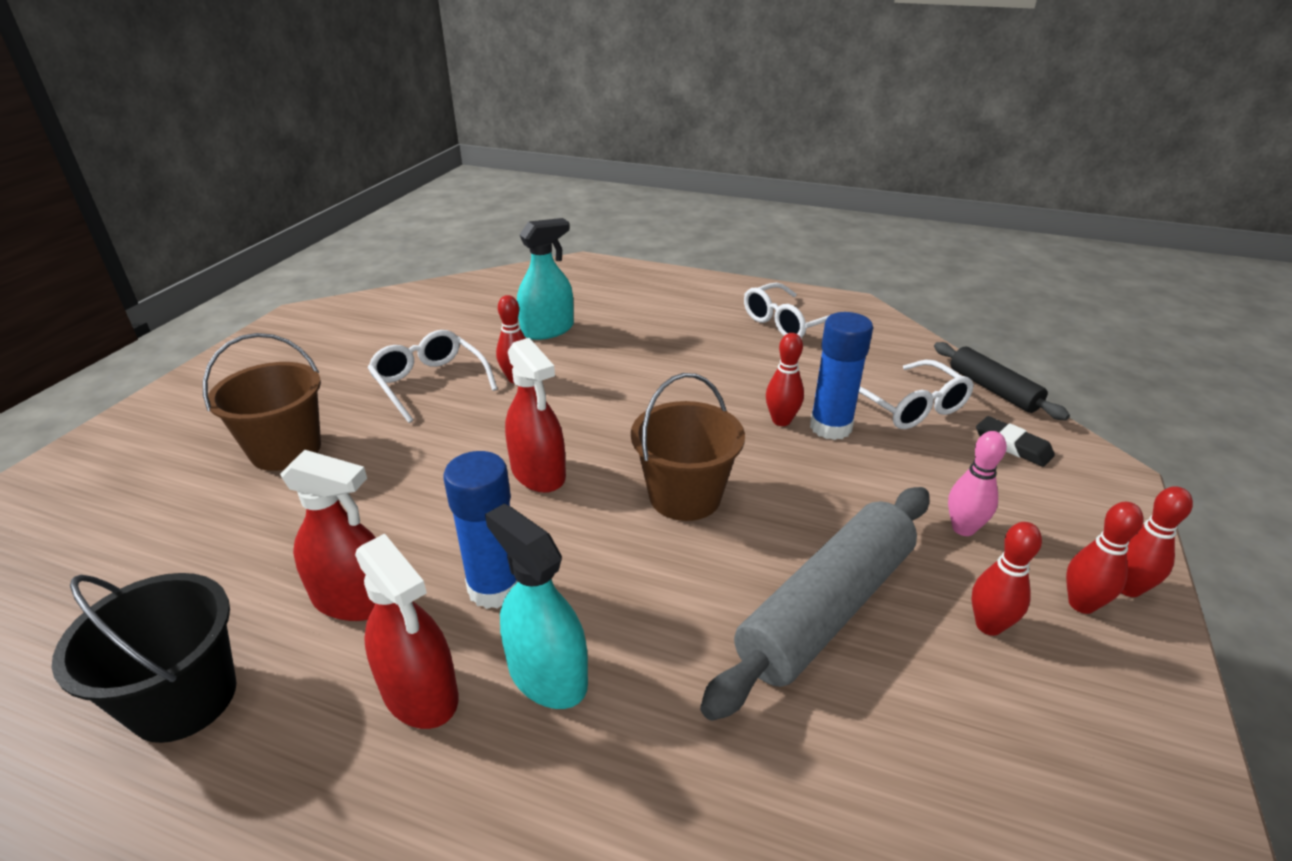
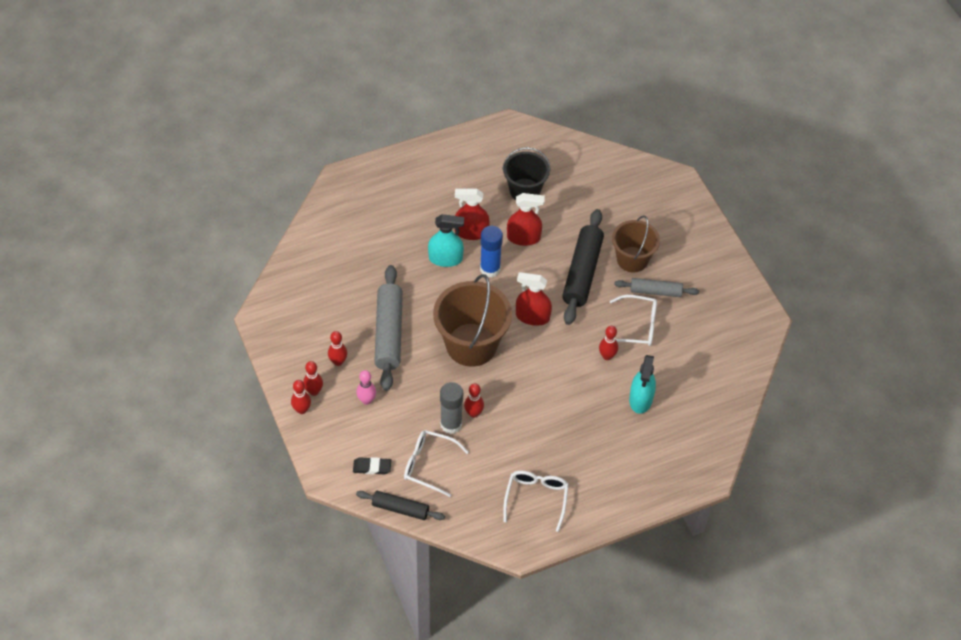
camera: 135 degrees right, 20 degrees up
red spray bottle [280,450,376,621] -> red spray bottle turned 150 degrees counterclockwise [507,193,545,246]
brown bucket [631,373,745,521] -> brown bucket [433,274,512,367], size x1.57
blue glue stick [810,312,873,440] -> grey glue stick [440,382,463,434]
none -> black rolling pin [562,209,604,325]
none -> grey rolling pin [614,278,699,297]

